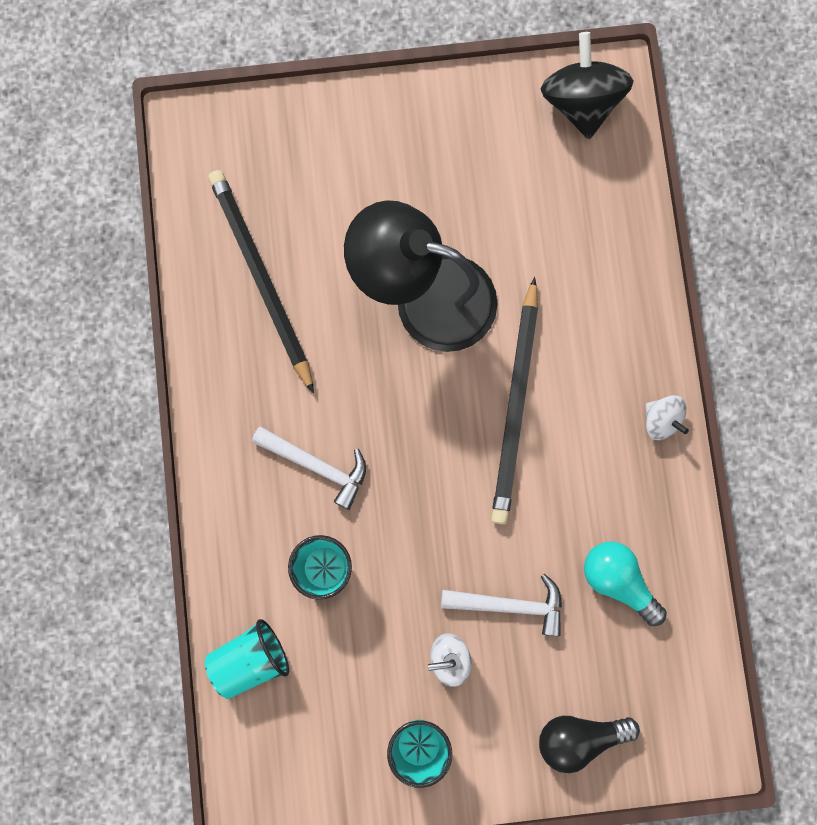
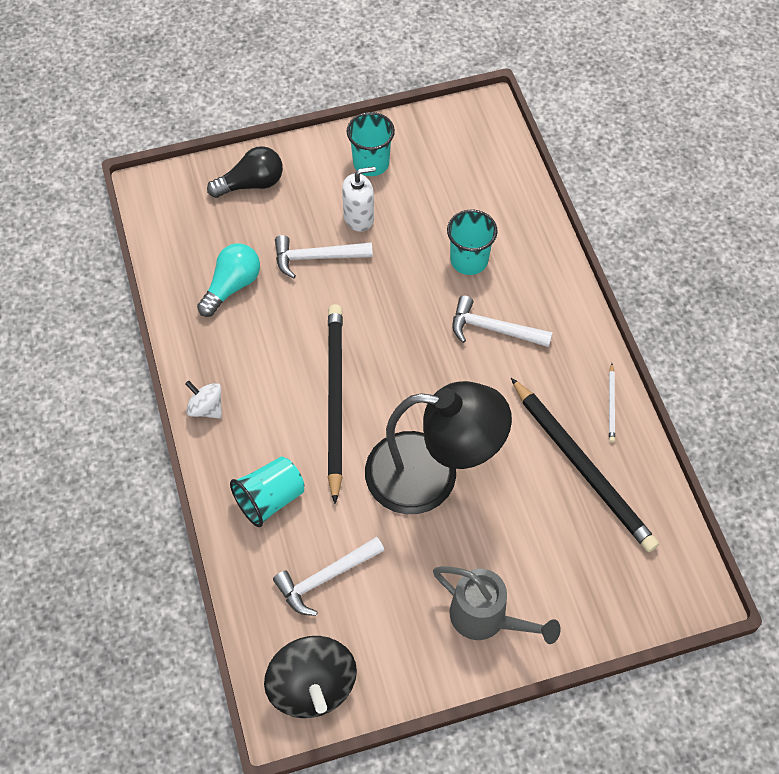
camera: 170 degrees right, 20 degrees down
turquoise cup [205,619,289,699] -> turquoise cup moved to [230,456,304,527]
turquoise light bulb [584,541,667,626] -> turquoise light bulb turned 90 degrees counterclockwise [197,243,260,317]
none -> white hammer [273,537,384,616]
none -> grey watering can [433,566,561,644]
none -> white pencil [609,363,615,442]

